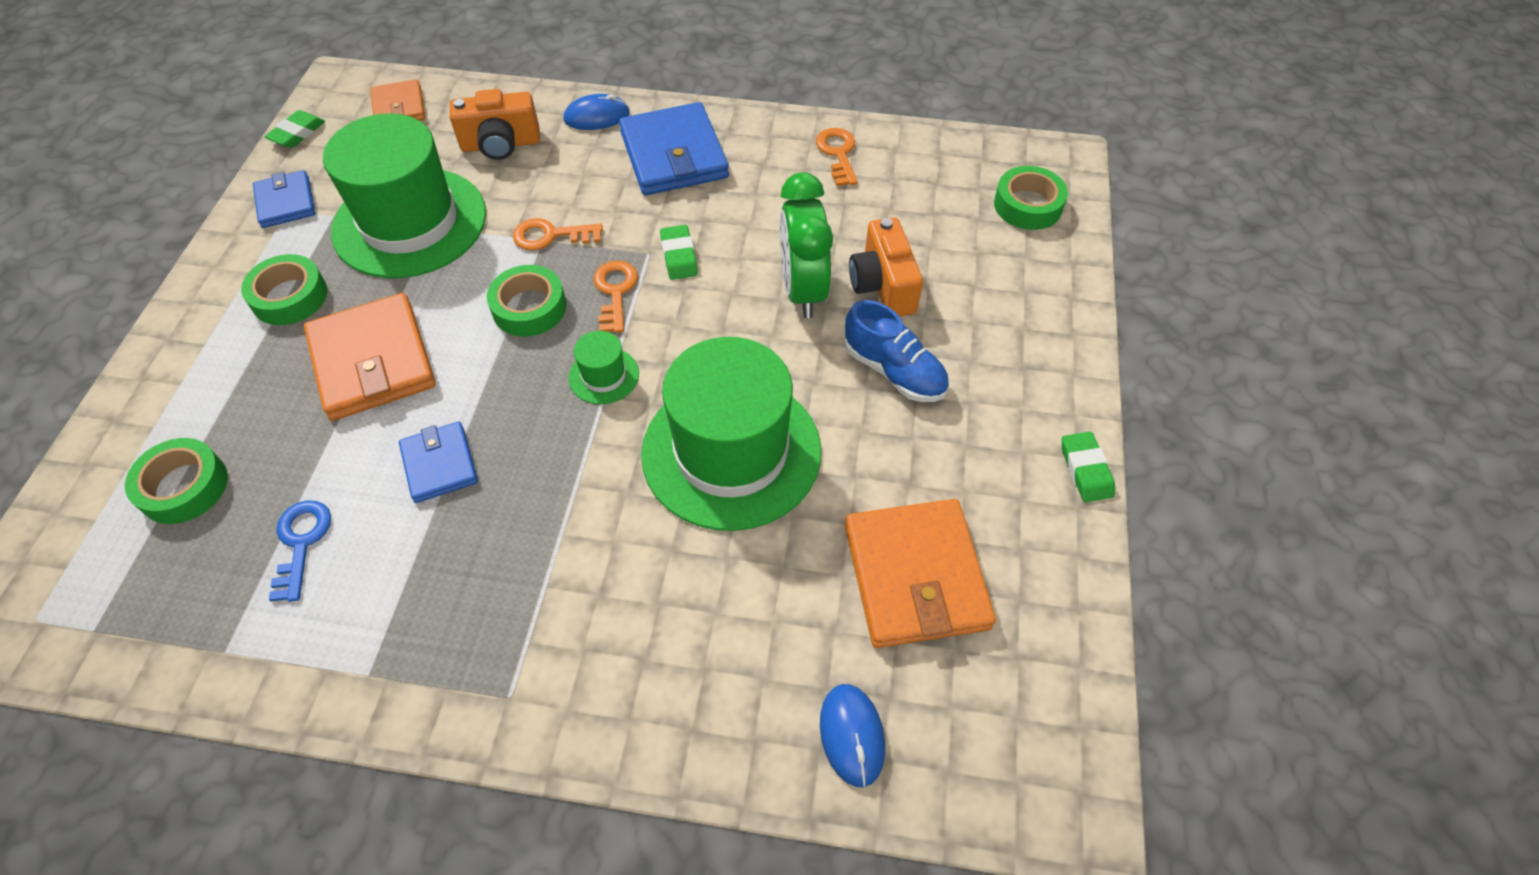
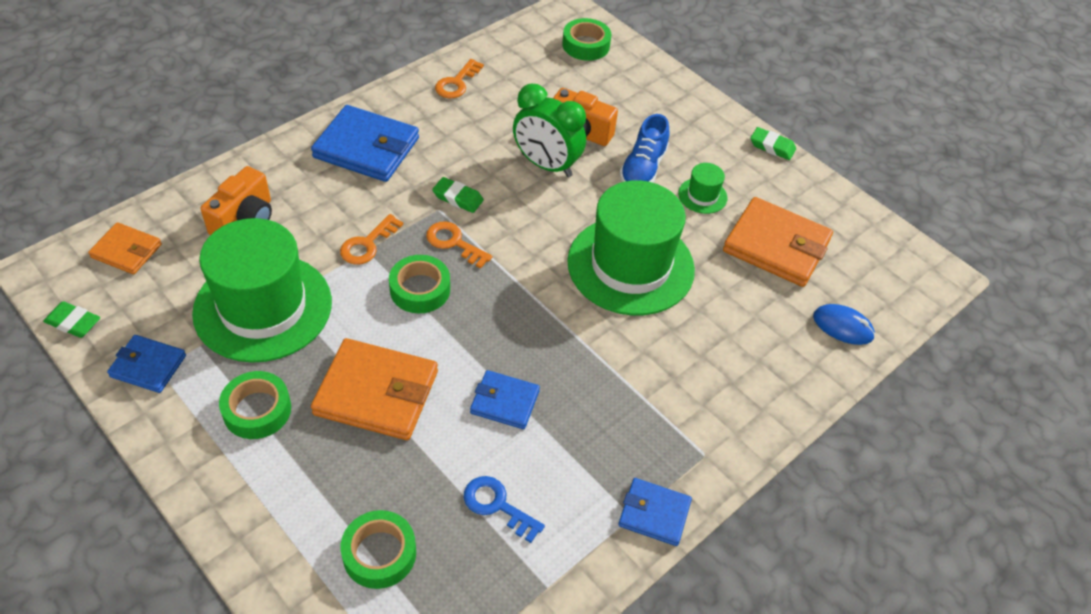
camera: 55 degrees left, 5 degrees down
green eraser [264,110,325,148] -> green eraser turned 45 degrees counterclockwise [43,301,100,338]
blue mouse [563,94,630,130] -> none
green hat [569,331,639,404] -> green hat moved to [678,163,727,214]
orange key [816,128,858,186] -> orange key turned 90 degrees counterclockwise [435,59,484,98]
blue shoe [844,300,949,402] -> blue shoe turned 120 degrees clockwise [619,114,669,183]
none -> blue wallet [618,478,692,546]

